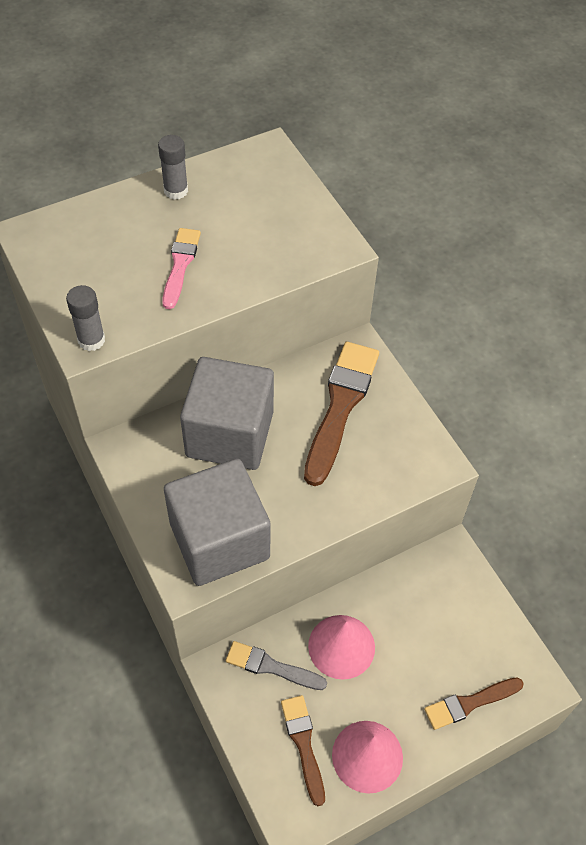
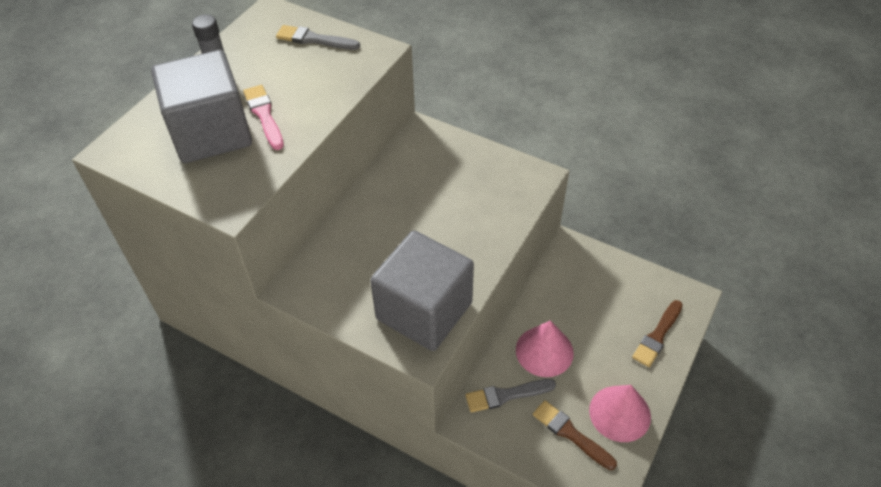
camera: 30 degrees left, 5 degrees down
grey glue stick [66,285,105,351] -> none
grey cube [180,357,274,470] -> grey cube moved to [151,50,252,163]
brown brush [304,342,379,486] -> none
none -> grey brush [276,25,360,50]

